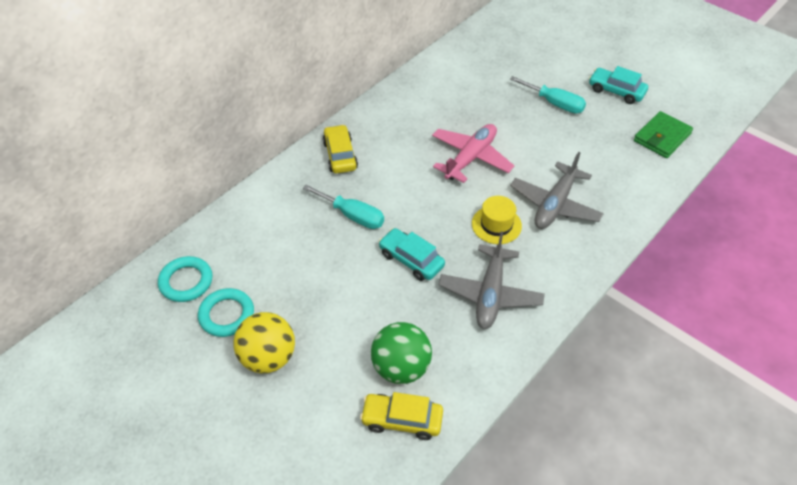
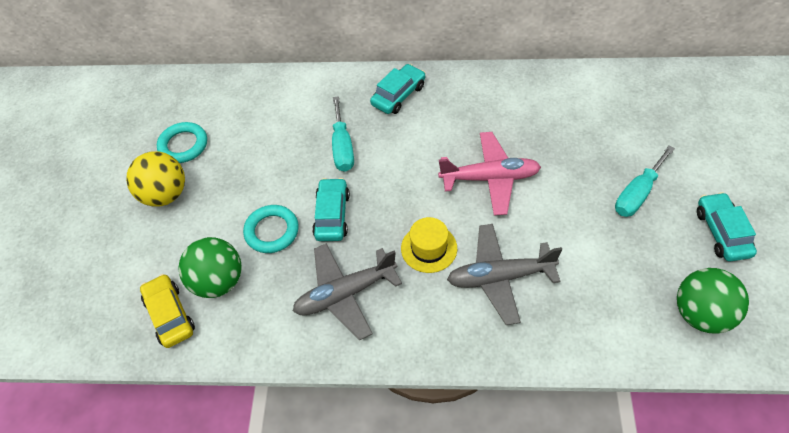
camera: 55 degrees right, 5 degrees up
turquoise ring [158,256,213,302] -> turquoise ring moved to [243,205,299,253]
yellow car [323,125,358,173] -> turquoise car [370,64,425,114]
turquoise screwdriver [510,76,586,114] -> turquoise screwdriver turned 45 degrees clockwise [615,145,675,217]
green wallet [634,111,693,158] -> green ball [677,268,749,334]

